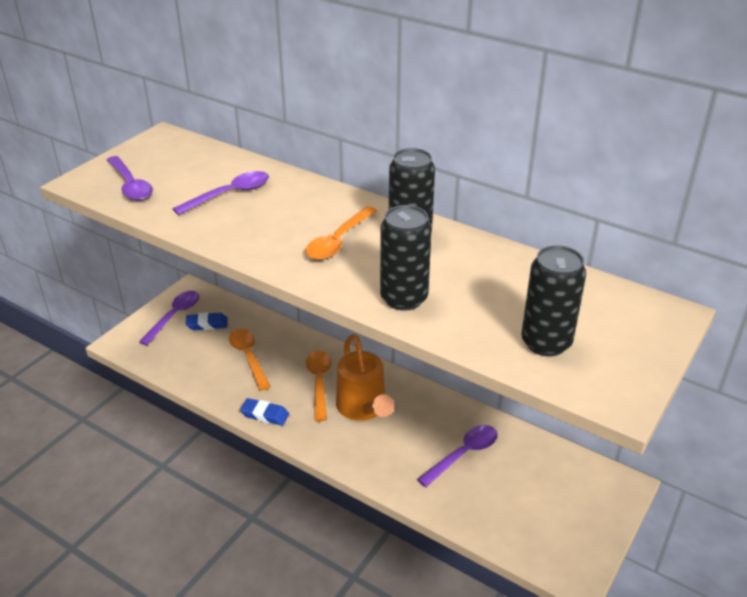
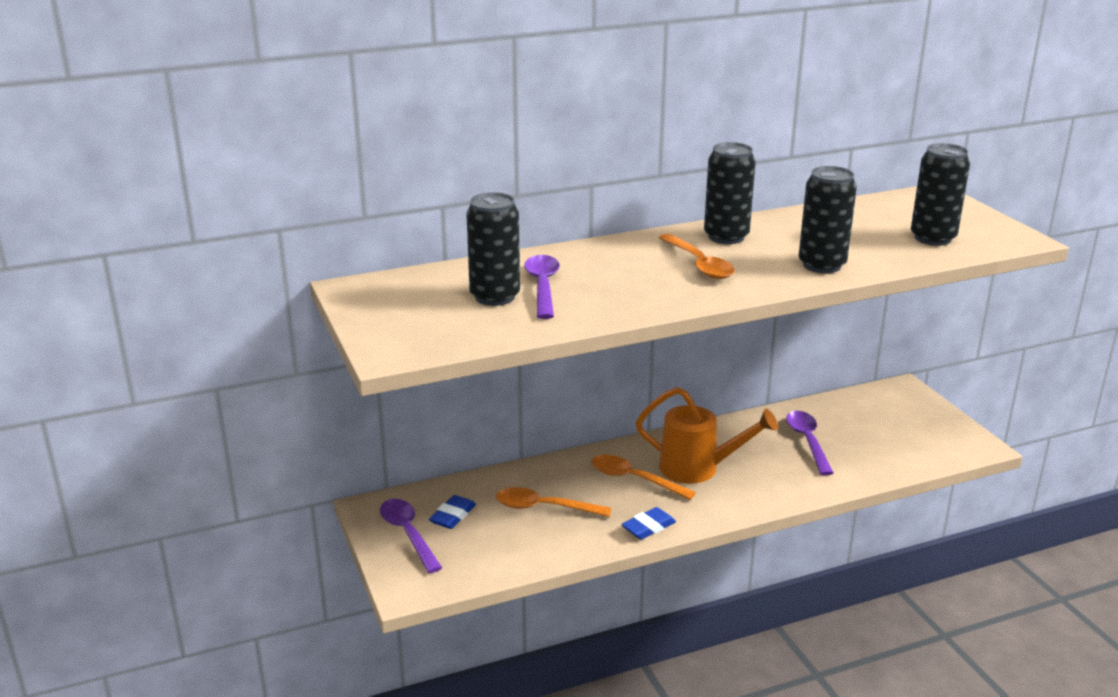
camera: 55 degrees left, 10 degrees down
purple spoon [107,156,153,201] -> none
none -> black can [466,192,520,306]

